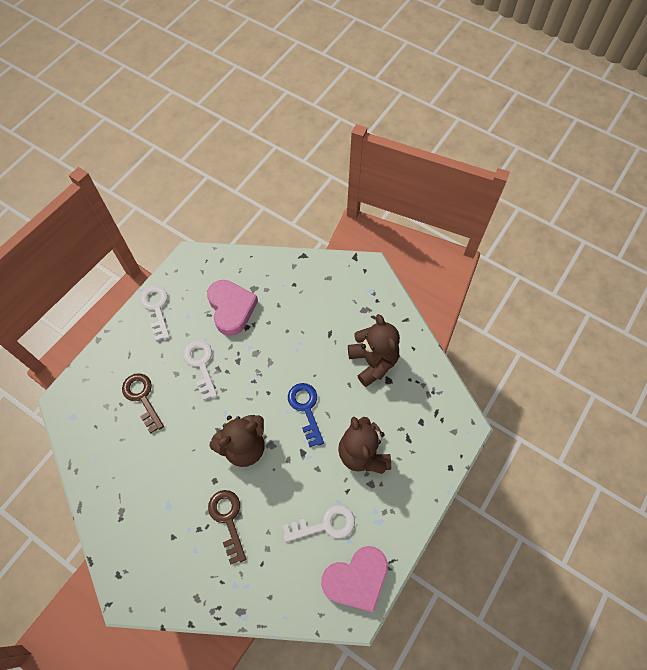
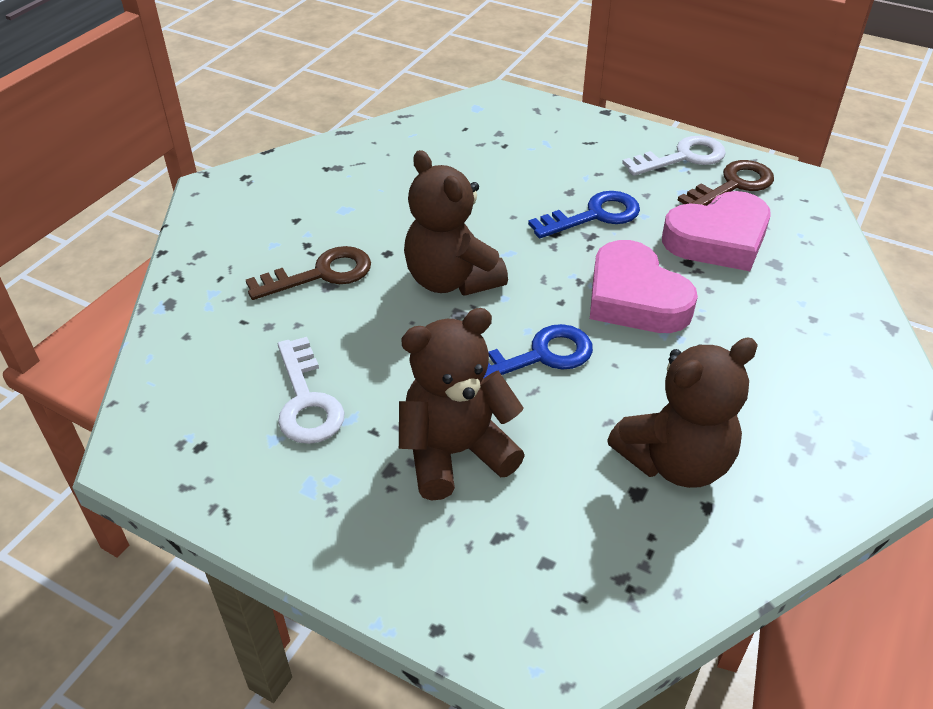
camera: 85 degrees right, 20 degrees down
brown key [122,373,164,434] -> brown key moved to [678,160,774,206]
white key [183,340,217,400] -> blue key [528,191,640,238]
pink heart [321,546,388,612] -> pink heart moved to [590,240,698,333]

